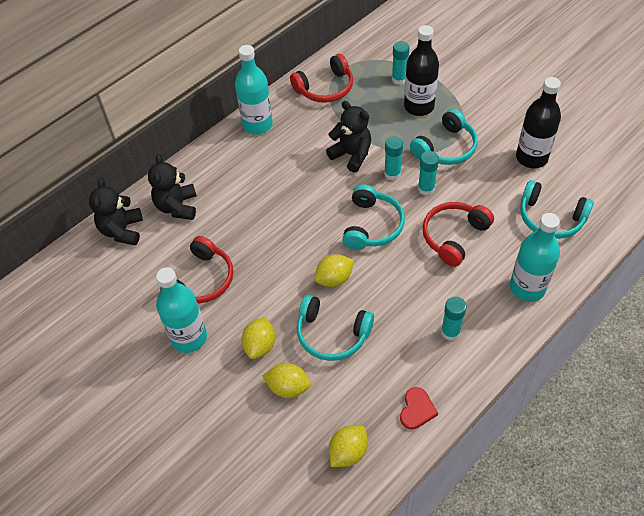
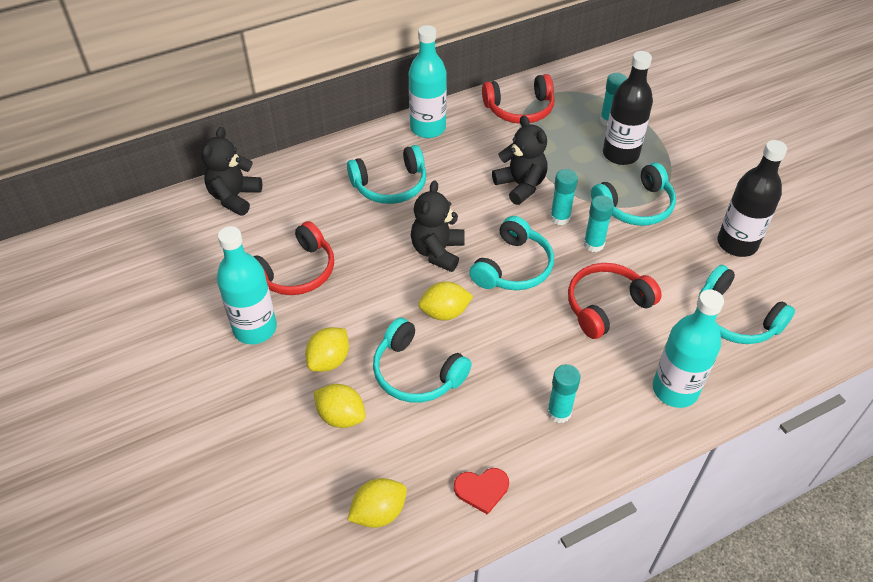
camera: 15 degrees right, 5 degrees down
black teddy bear [148,154,197,220] -> black teddy bear moved to [411,180,465,272]
red heart [400,387,438,429] -> red heart turned 45 degrees clockwise [454,468,509,515]
none -> turquoise headphones [347,145,427,204]

